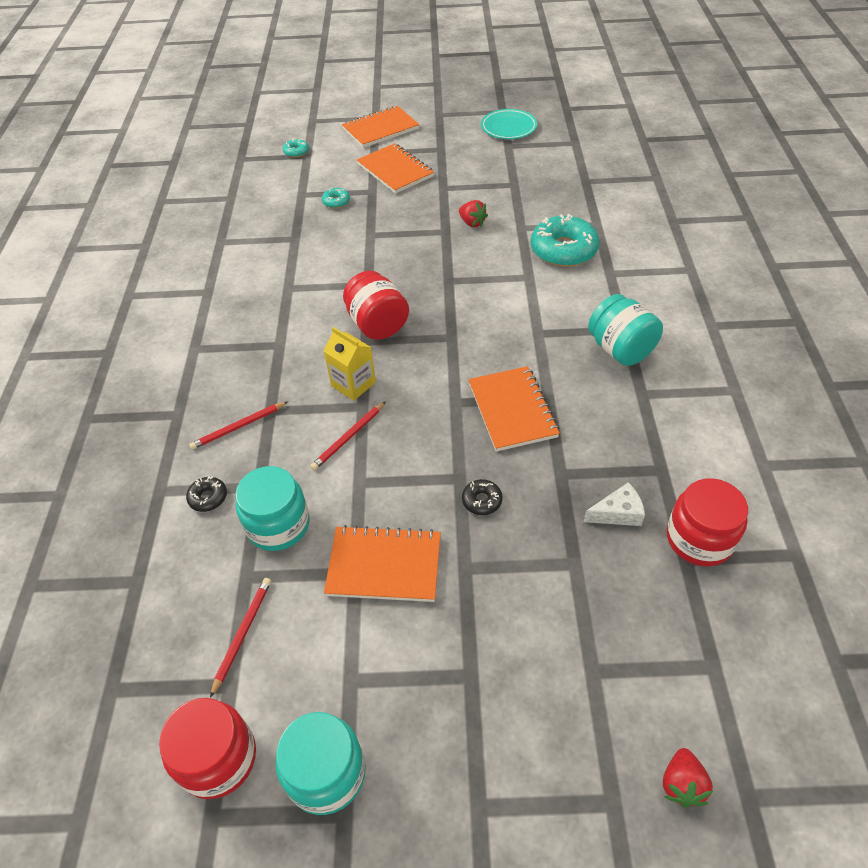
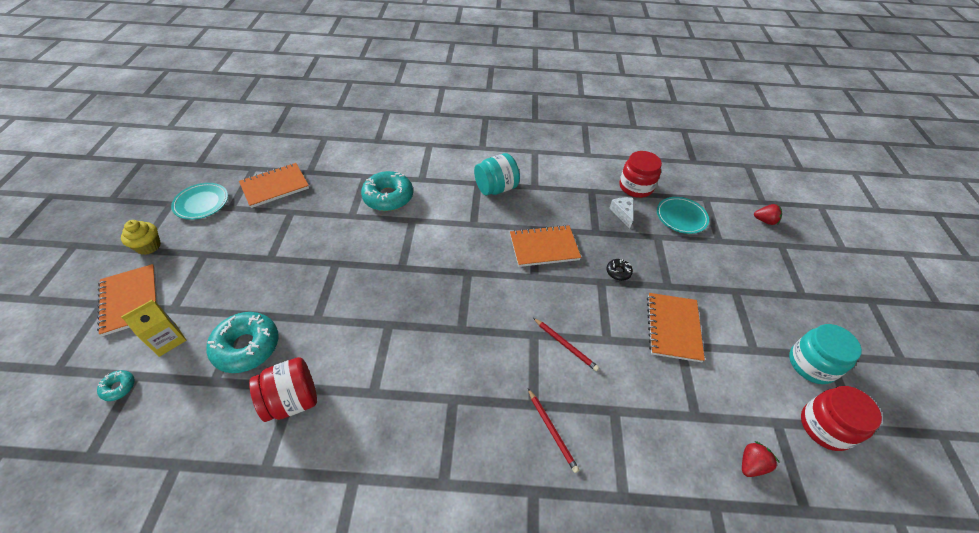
camera: 90 degrees left, 0 degrees up
black donut [186,476,227,512] -> none
red pencil [210,578,271,698] -> none
turquoise jar [235,466,310,551] -> none
turquoise donut [322,187,350,208] -> turquoise donut [206,312,279,373], size x2.20
yellow carton [324,327,376,401] -> yellow carton moved to [121,300,186,357]
red jar [343,271,409,340] -> red jar moved to [249,357,317,422]
orange notebook [357,143,434,194] -> orange notebook moved to [239,163,309,208]
red strawberry [459,200,488,227] -> red strawberry moved to [742,441,779,477]
none -> yellow cupcake [121,220,161,255]
none -> turquoise plate [657,197,709,234]

